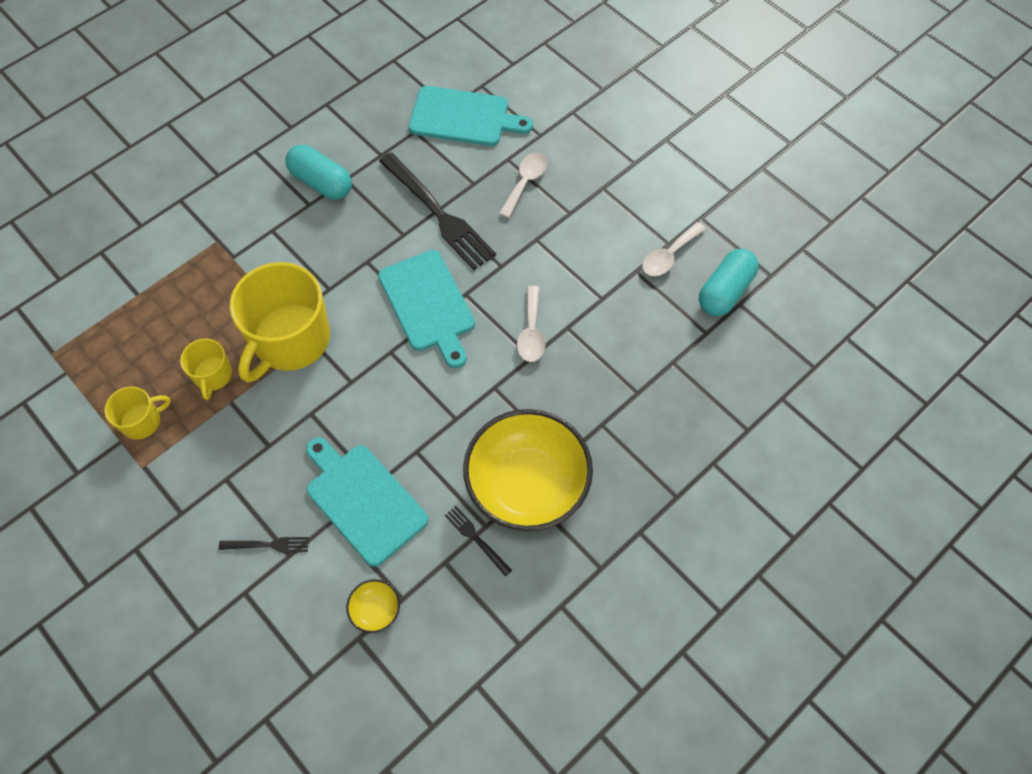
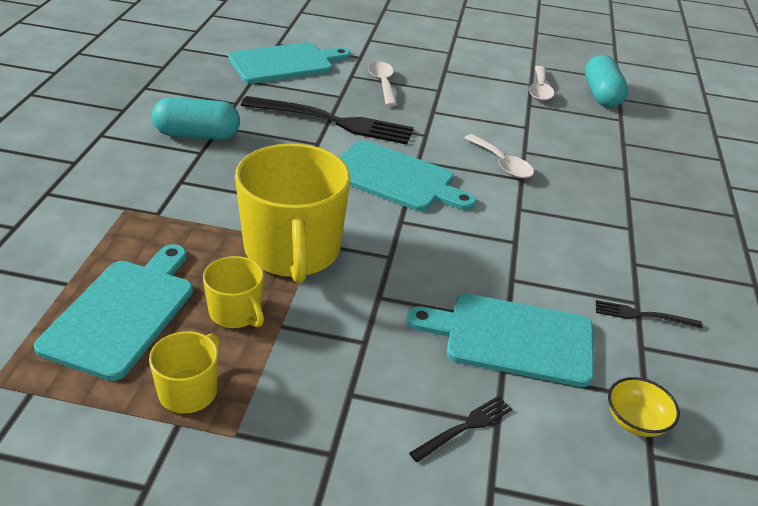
camera: 40 degrees left, 25 degrees down
yellow bowl [463,409,593,531] -> none
none -> turquoise cutting board [34,244,193,381]

